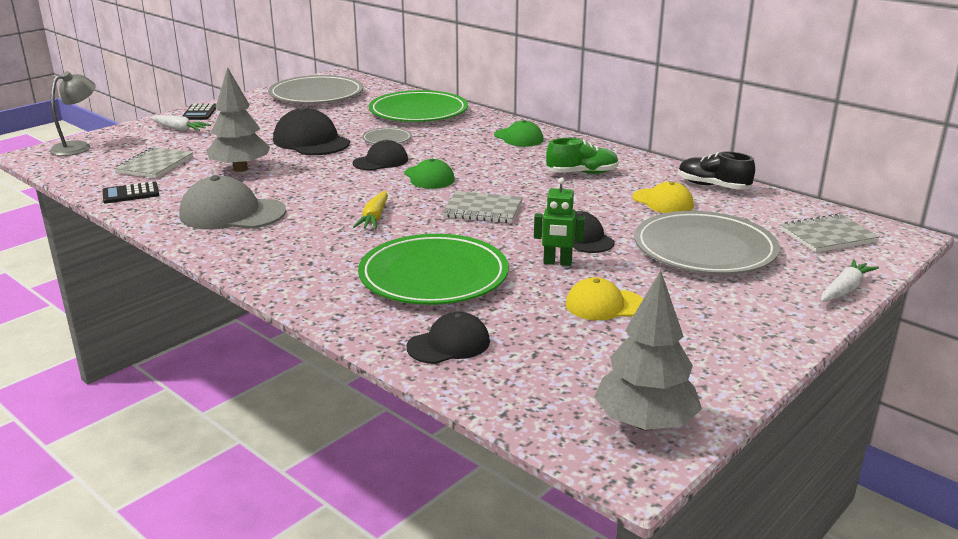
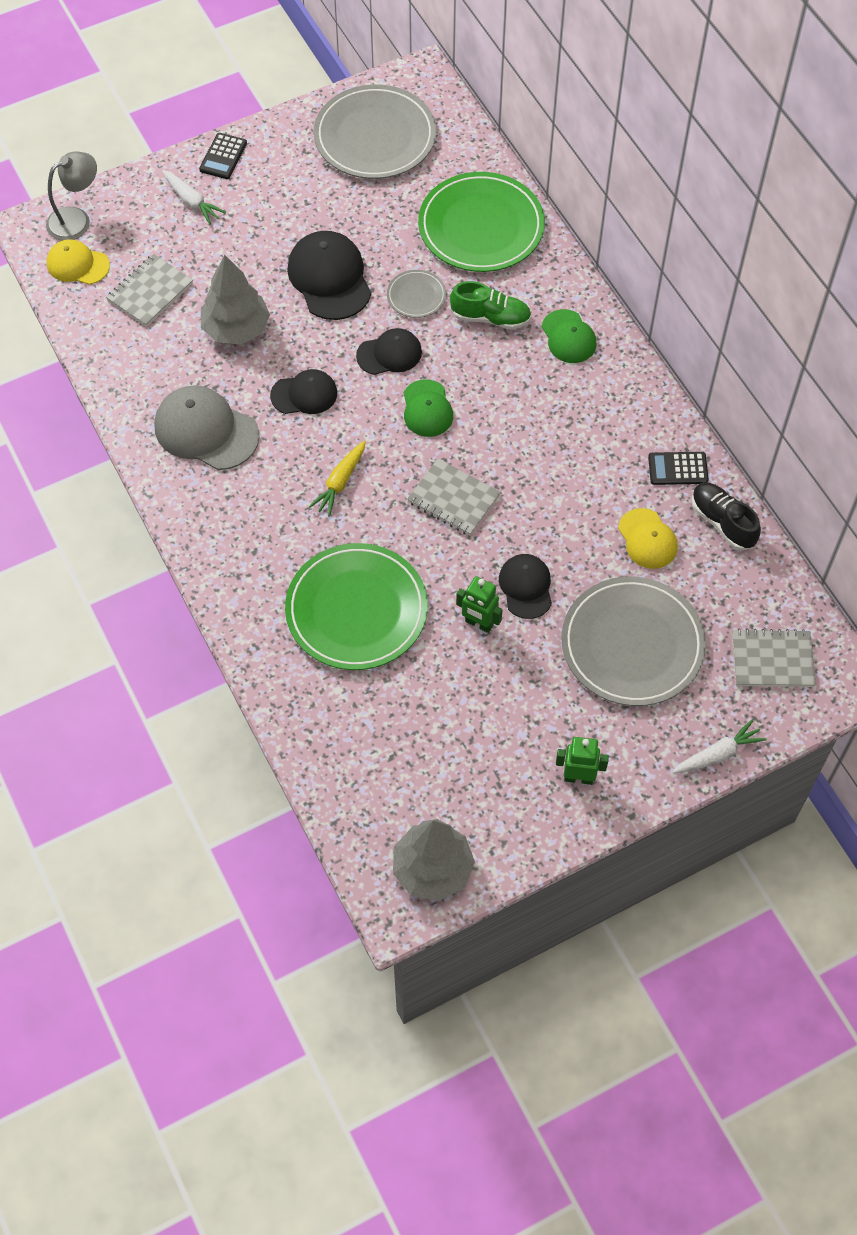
camera: 20 degrees right, 35 degrees up
black calculator [102,181,159,203] -> black calculator moved to [648,452,709,485]
black cap [406,312,490,364] -> black cap moved to [270,369,337,414]
green shoe [546,138,619,174] -> green shoe moved to [450,281,531,330]
yellow cap [566,277,643,320] -> yellow cap moved to [47,239,110,285]
none -> green robot [556,737,609,785]

